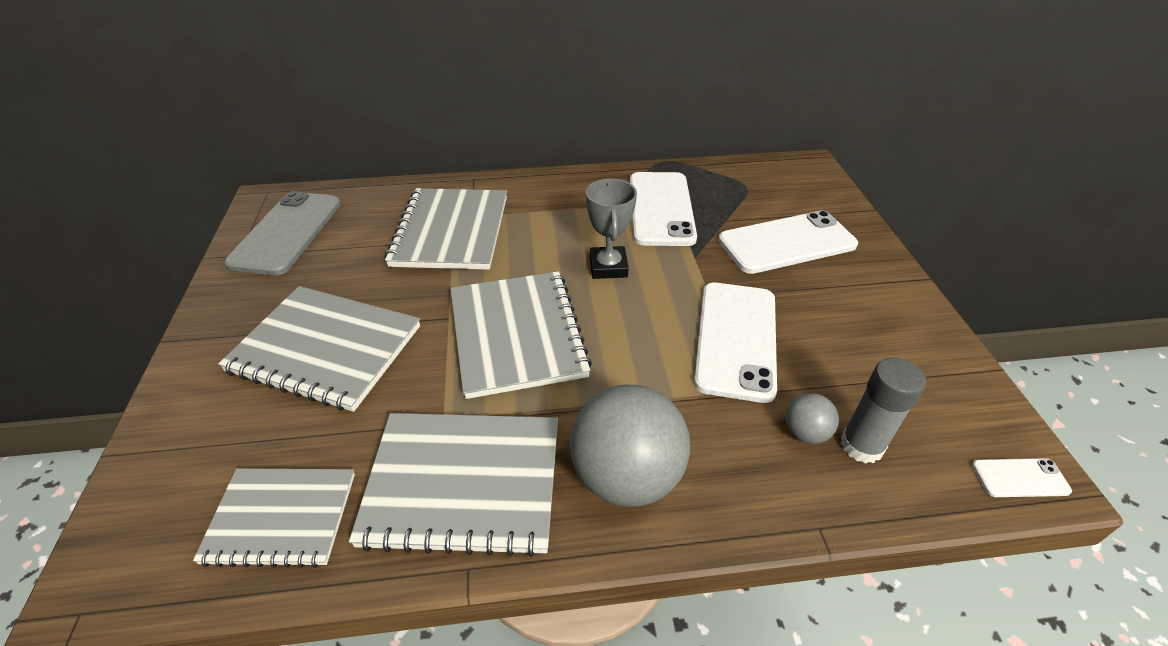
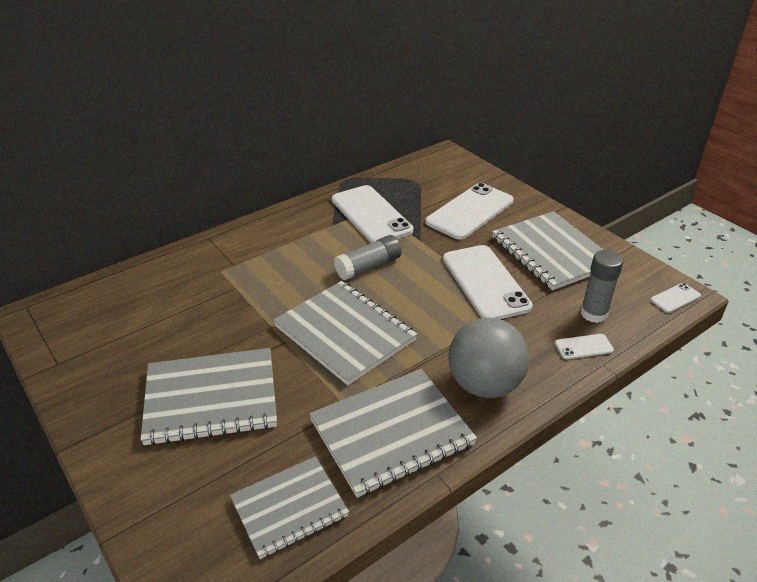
camera: 30 degrees left, 5 degrees down
grey phone [224,191,341,275] -> none
grey notebook [385,188,507,270] -> grey notebook moved to [492,211,604,290]
grey trophy [586,178,637,279] -> grey glue stick [334,235,402,280]
grey ball [785,393,839,444] -> none
none -> white phone [555,334,614,359]

